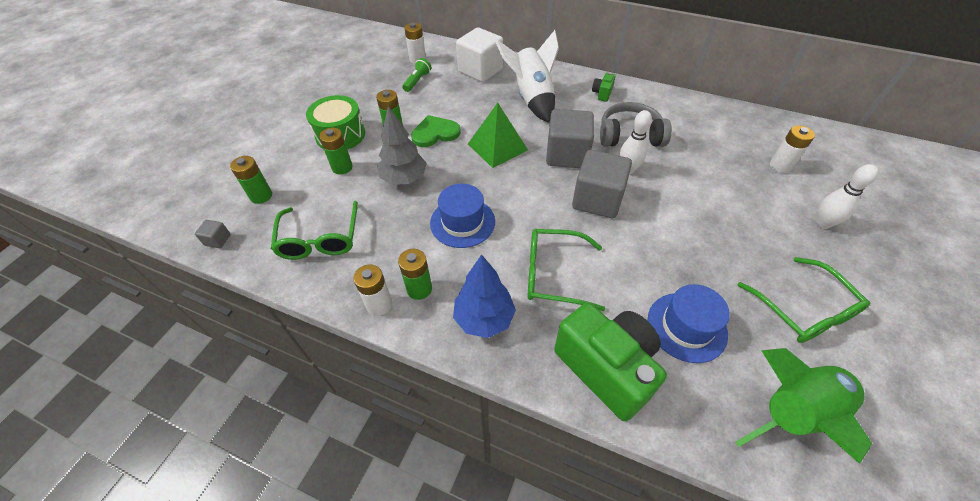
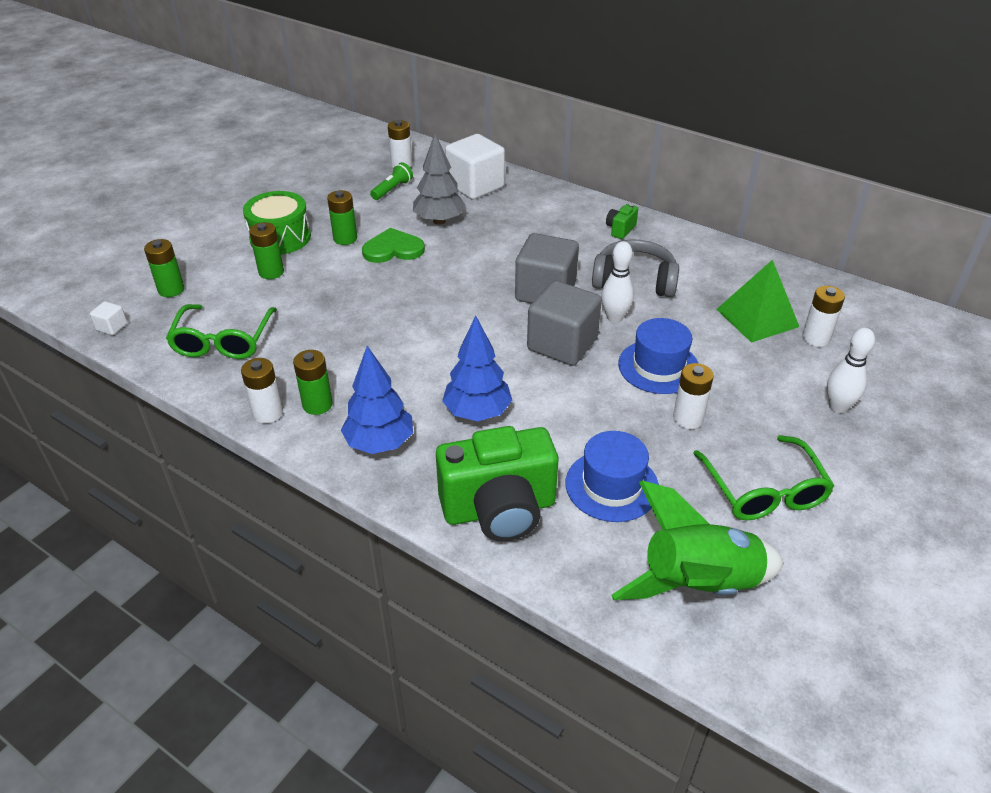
camera: 10 degrees right, 10 degrees down
grey cube [195,220,231,248] -> white cube [90,301,127,335]
grey tree [378,106,427,185] -> grey tree moved to [413,134,466,225]
blue hat [430,184,495,248] -> blue hat moved to [618,318,699,394]
green pyramid [468,103,528,168] -> green pyramid moved to [716,260,799,343]
white rocket [495,30,559,123] -> none
green glasses [528,229,605,311] -> blue tree [442,316,512,421]
green camera [554,303,667,421] -> green camera turned 105 degrees clockwise [436,426,558,542]
none -> white battery [673,363,714,429]

